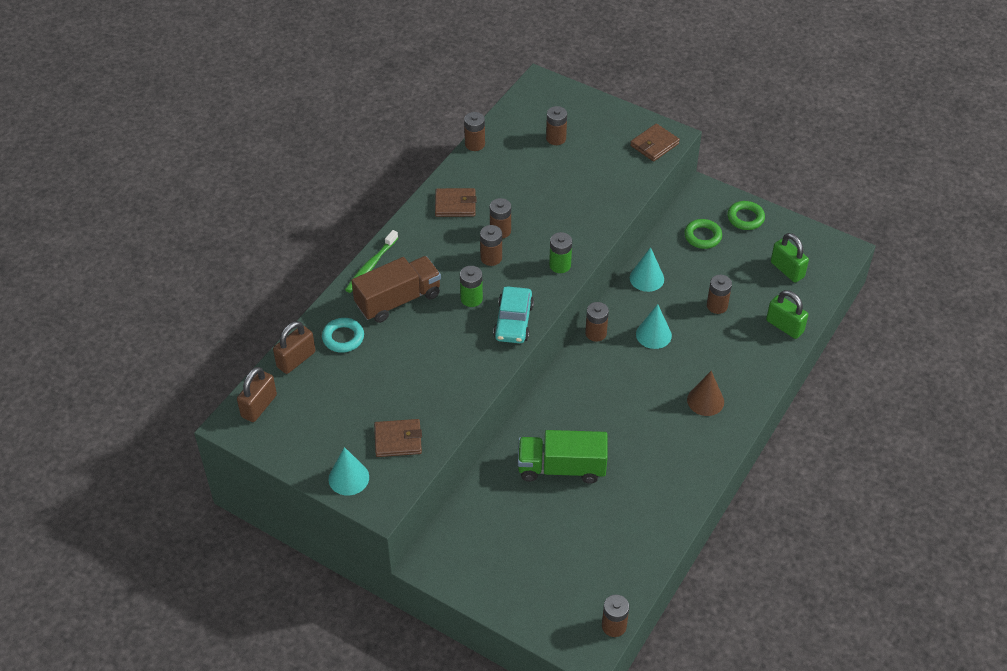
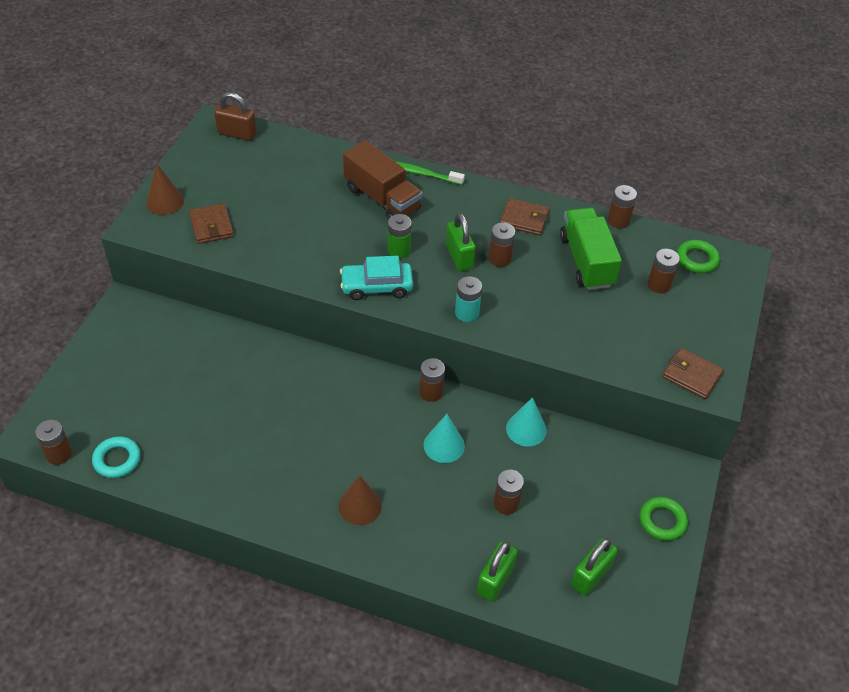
camera: 75 degrees right, 0 degrees up
brown padlock [273,321,315,374] -> none
turquoise ring [322,318,364,353] -> turquoise ring moved to [92,436,140,478]
turquoise cone [328,447,369,495] -> brown cone [146,164,184,215]
brown wallet [435,188,477,217] -> brown wallet turned 60 degrees counterclockwise [500,198,549,235]
brown battery [480,225,502,266] -> green padlock [446,213,476,271]
green truck [518,430,608,484] -> green truck moved to [560,208,622,290]
green battery [549,232,572,273] -> turquoise battery [455,276,482,322]
green ring [684,219,722,249] -> green ring moved to [677,240,720,273]

